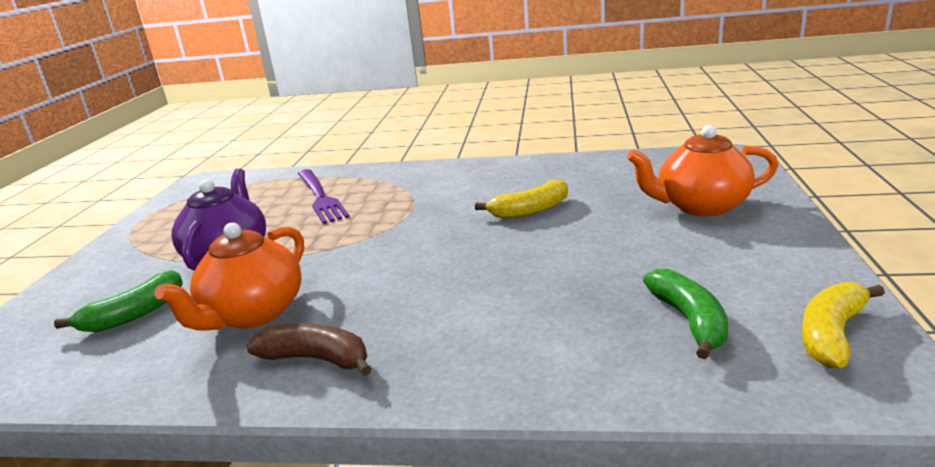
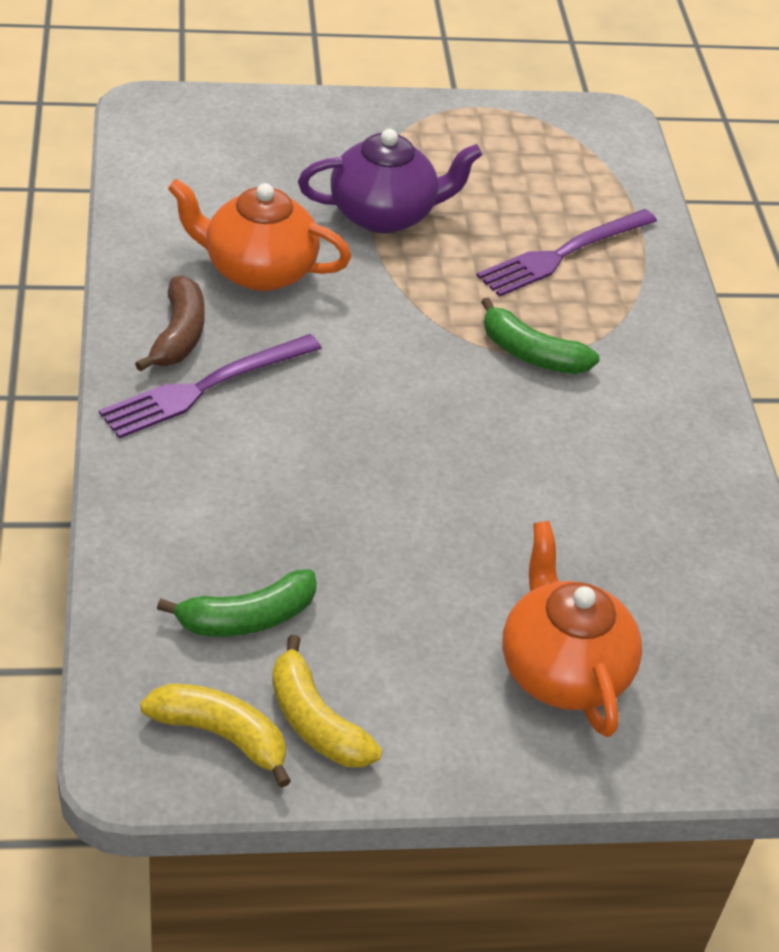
camera: 70 degrees right, 20 degrees up
green banana [54,270,183,332] -> green banana moved to [481,297,600,374]
yellow banana [475,180,568,219] -> yellow banana moved to [272,635,382,767]
none -> purple fork [99,334,322,438]

